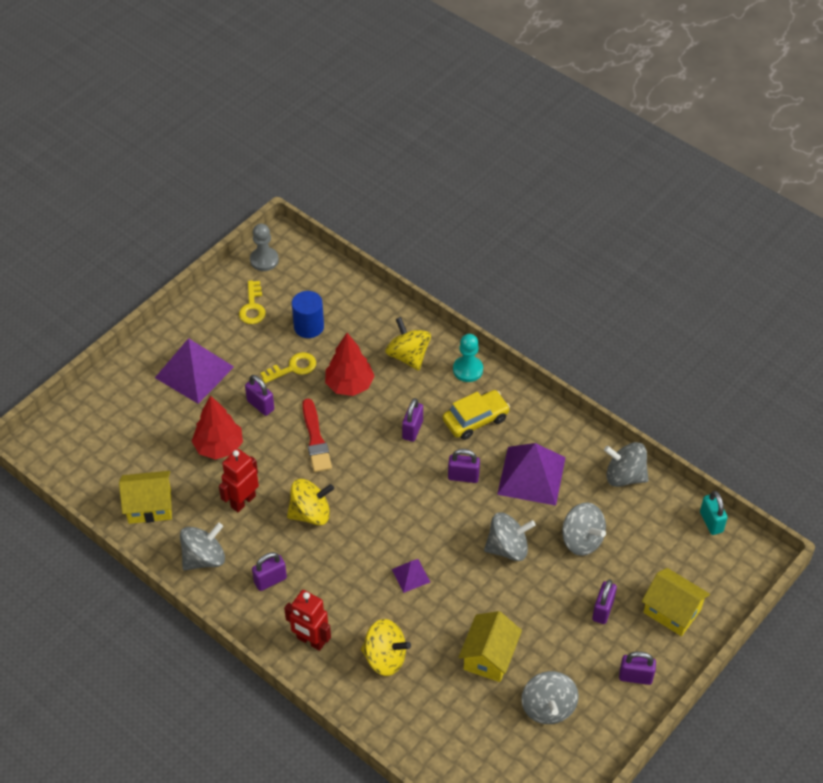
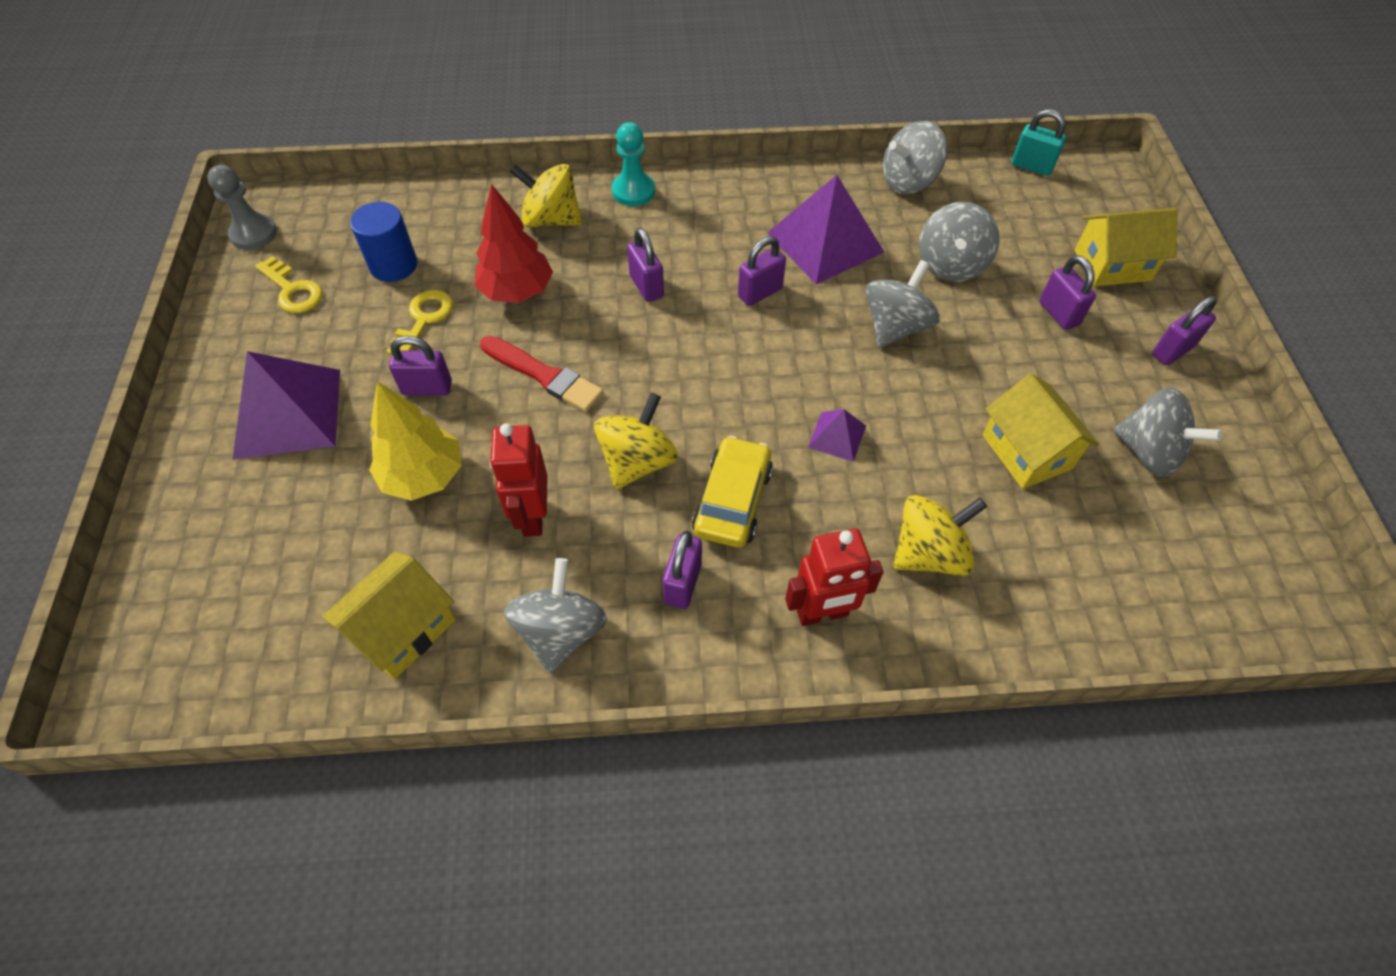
camera: 45 degrees left, 5 degrees up
red tree [192,395,243,460] -> yellow tree [369,381,462,501]
yellow car [443,390,510,440] -> yellow car moved to [692,436,773,548]
grey spinning top [562,502,606,556] -> grey spinning top turned 105 degrees clockwise [919,202,999,282]

